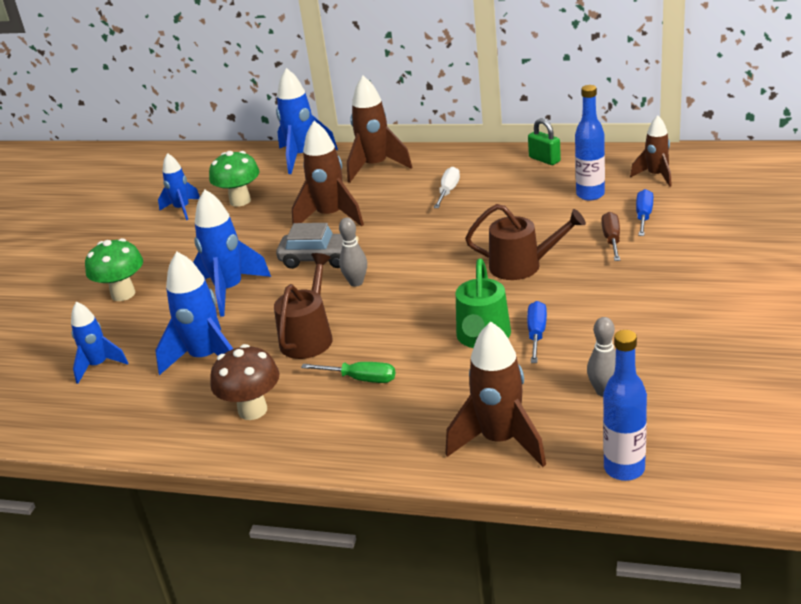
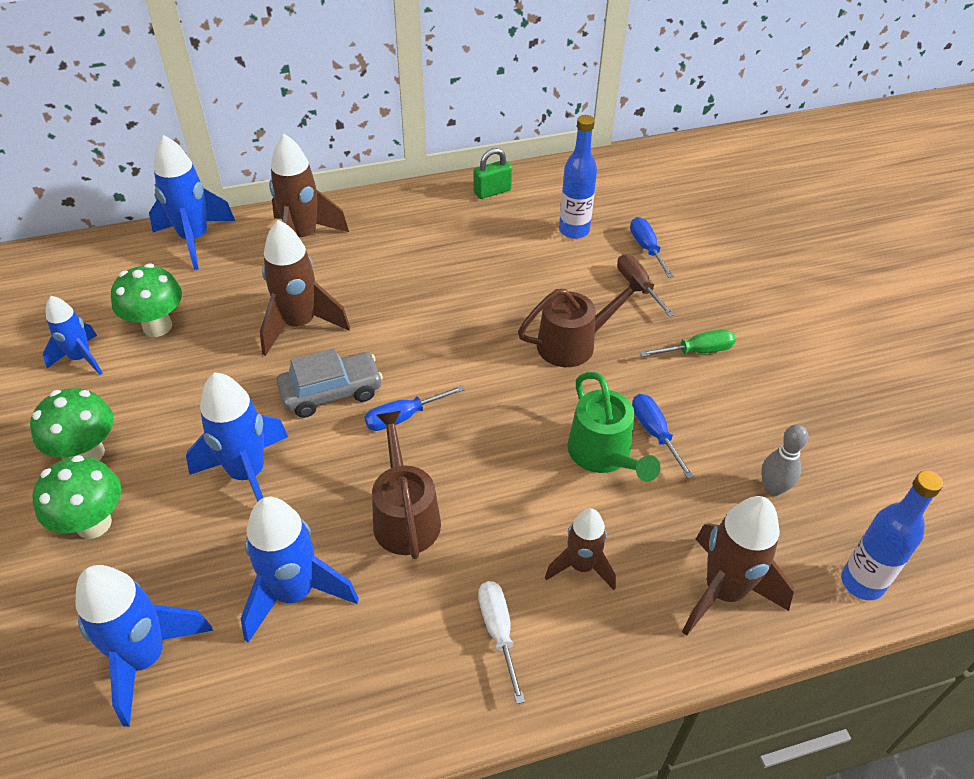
camera: 35 degrees left, 15 degrees up
blue rocket [71,302,128,384] -> blue rocket [75,565,213,727], size x1.59
brown mushroom [210,344,279,420] -> none
green screwdriver [301,362,395,383] -> green screwdriver moved to [640,329,736,357]
grey bowling pin [339,218,367,287] -> blue screwdriver [365,385,465,431]
white screwdriver [434,167,460,208] -> white screwdriver moved to [478,581,525,704]
green padlock [528,118,561,165] -> green padlock turned 45 degrees counterclockwise [473,148,512,199]
brown rocket [630,115,672,187] -> brown rocket moved to [545,508,616,590]
none -> green mushroom [30,388,114,460]

